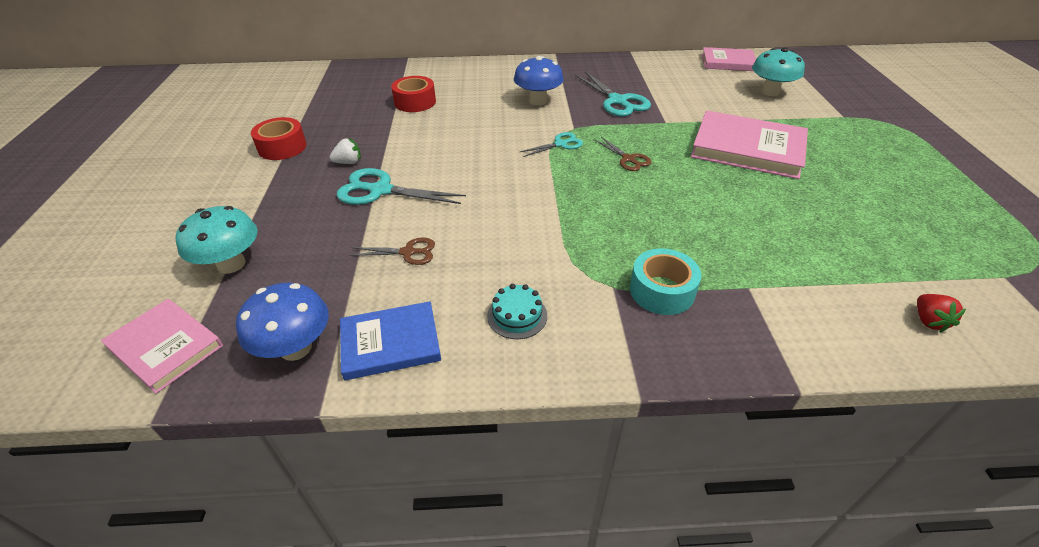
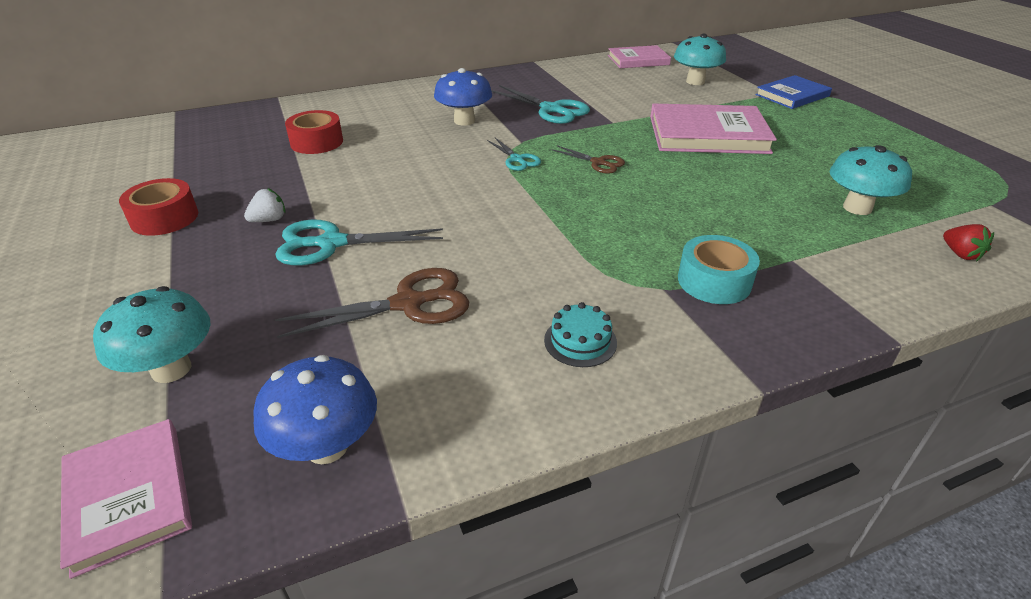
camera: 20 degrees left, 5 degrees down
pink book [101,299,223,394] -> pink book turned 45 degrees clockwise [60,419,192,579]
blue book [340,301,441,380] -> blue book moved to [755,75,832,109]
brown scissors [350,237,435,265] -> brown scissors [275,268,469,338], size x1.72
turquoise scissors [520,132,583,157] -> turquoise scissors turned 105 degrees clockwise [487,138,541,171]
none -> turquoise mushroom [830,145,912,215]

